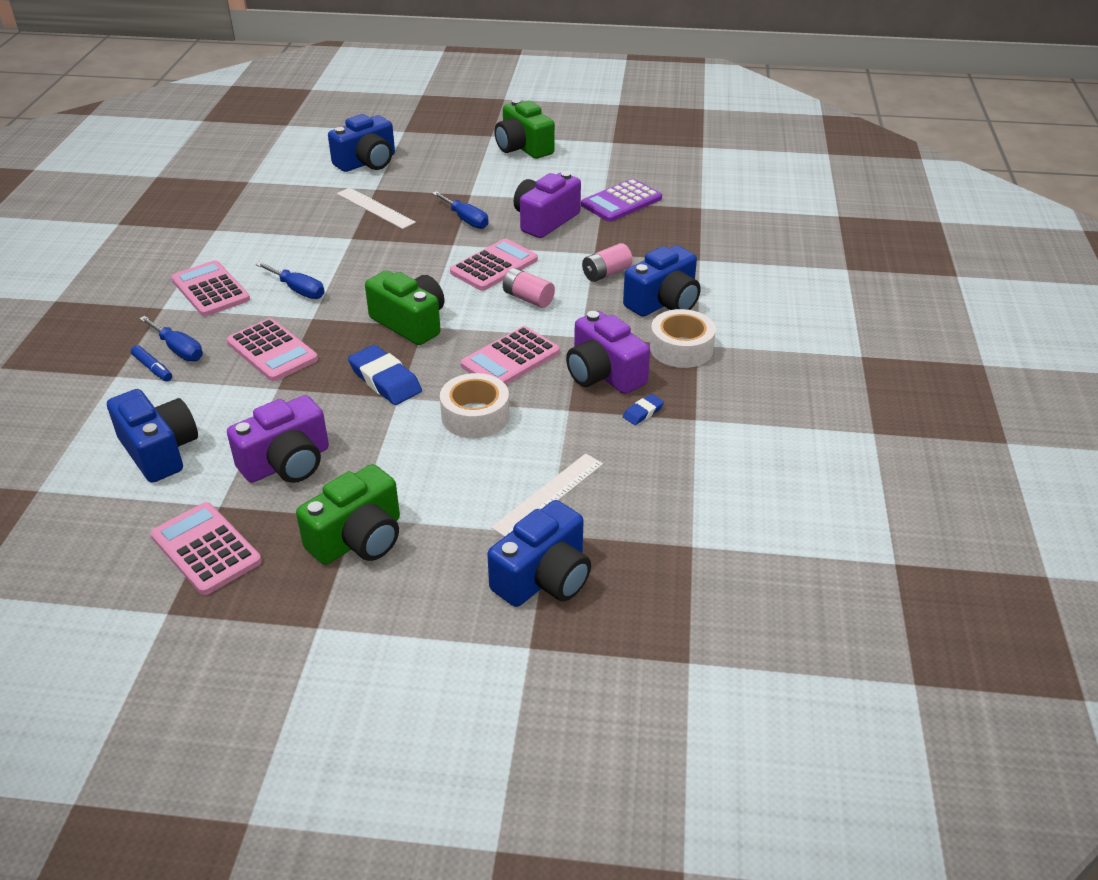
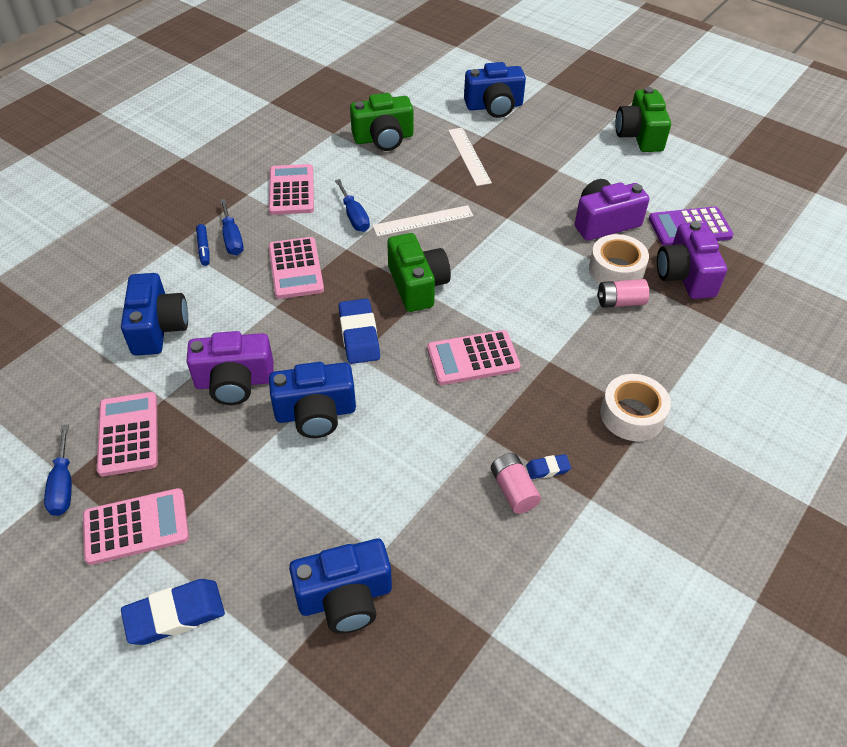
camera: 30 degrees right, 10 degrees up
green camera [296,464,400,565] -> green camera moved to [350,93,413,151]
blue screwdriver [432,191,489,229] -> blue screwdriver moved to [44,425,72,516]
white tape [440,373,510,438] -> white tape moved to [589,234,649,283]
pink calculator [450,239,538,291] -> pink calculator moved to [83,488,189,565]
white ruler [491,453,603,537] -> white ruler moved to [372,205,474,237]
pink battery [503,268,555,308] -> pink battery moved to [491,453,541,514]
purple camera [566,311,650,394] -> purple camera moved to [657,221,727,299]
blue camera [623,245,701,317] -> blue camera moved to [269,362,356,438]
none -> blue eraser [121,579,225,645]

